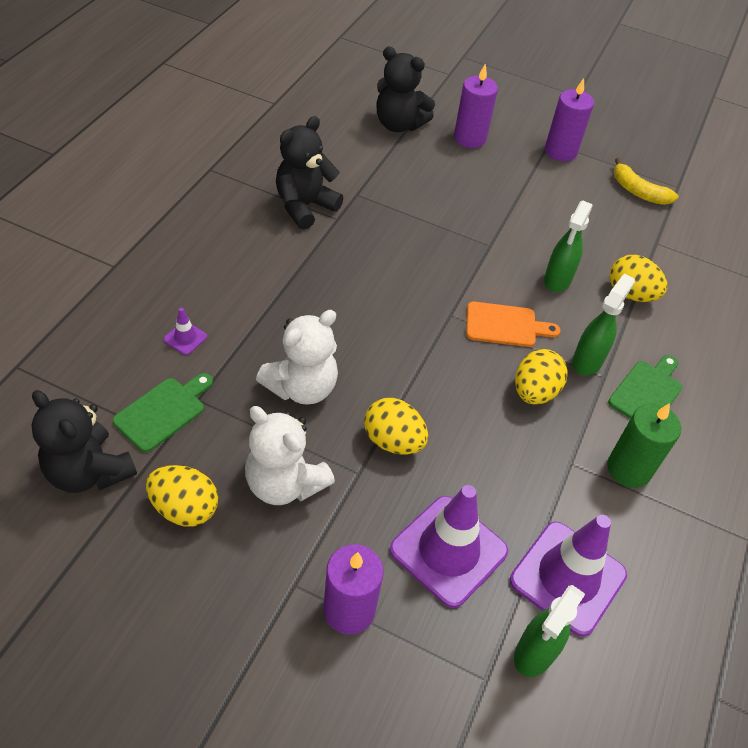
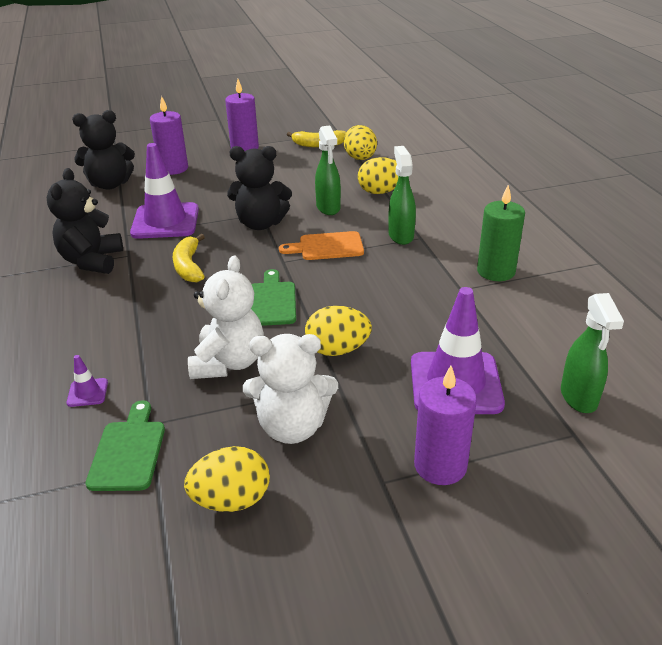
camera: 35 degrees left, 15 degrees down
black teddy bear [32,390,137,493] -> black teddy bear moved to [227,146,292,230]
orange cutting board [466,302,561,347] -> orange cutting board turned 150 degrees counterclockwise [279,231,364,260]
purple traffic cone [510,515,627,637] -> purple traffic cone moved to [130,143,199,239]
yellow egg [515,349,568,405] -> yellow egg moved to [344,125,377,160]
green cutting board [608,355,682,419] -> green cutting board moved to [251,269,296,326]
none -> yellow banana [173,234,205,282]

